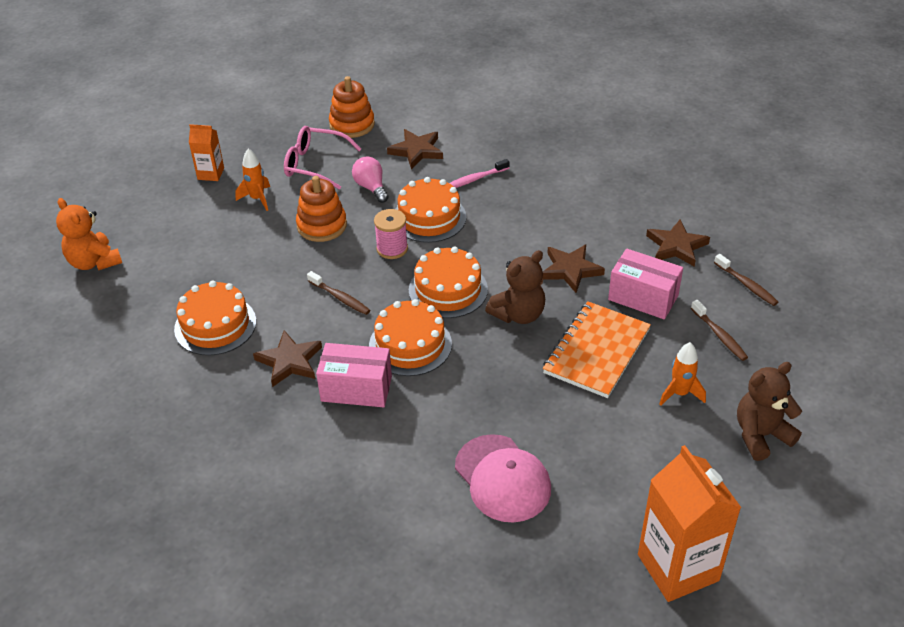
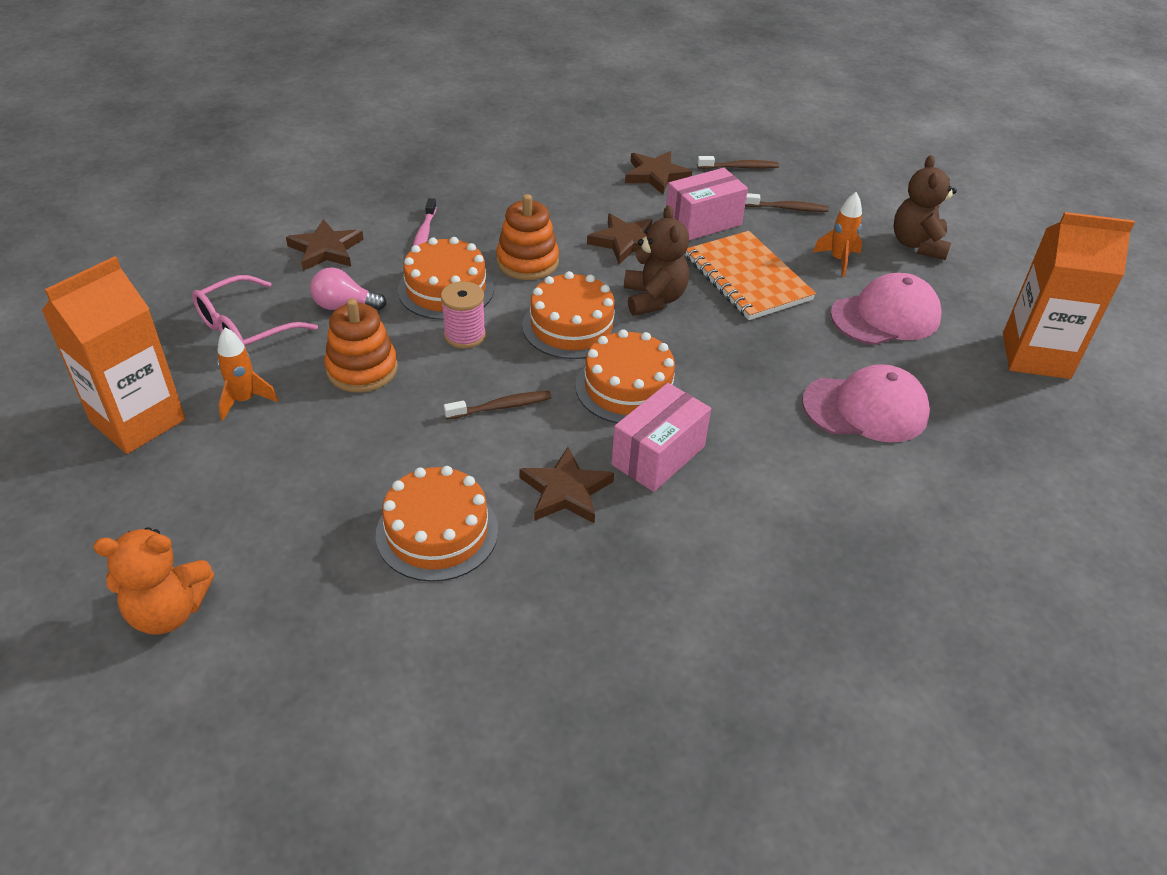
camera: 60 degrees left, 0 degrees up
orange carton [189,124,224,181] -> orange carton [41,256,186,454], size x1.94
orange stacking toy [329,76,375,138] -> orange stacking toy moved to [496,194,559,280]
none -> pink cap [830,273,941,345]

